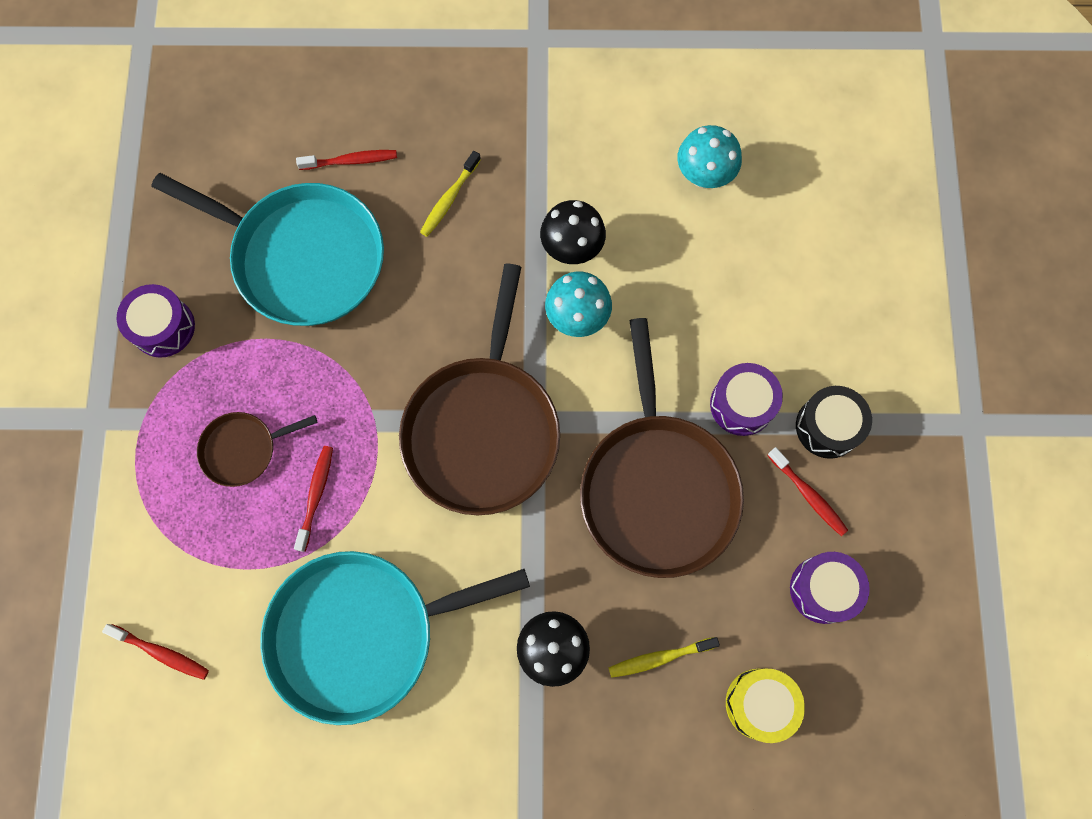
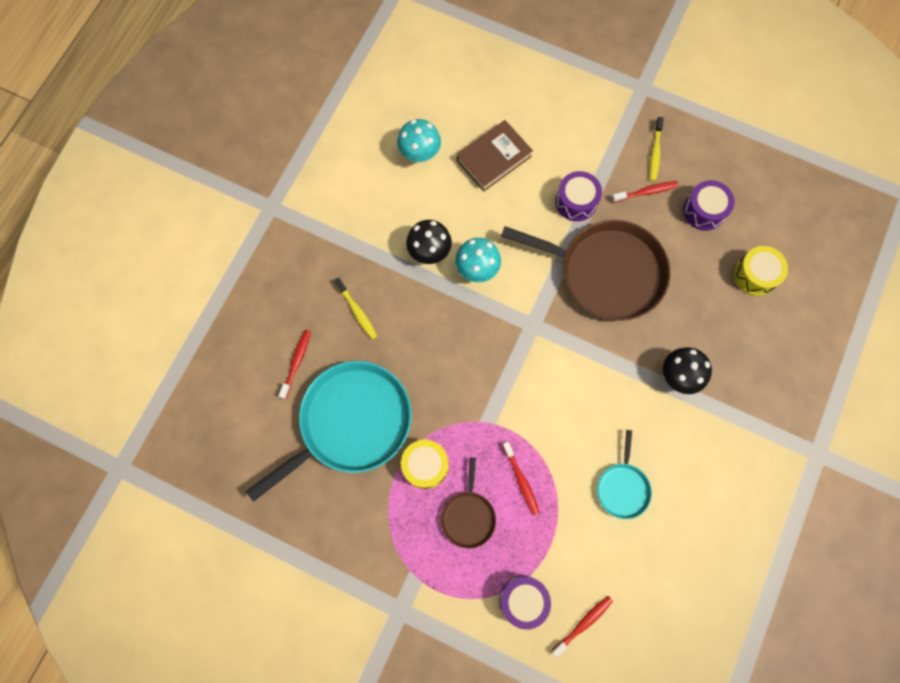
camera: 65 degrees left, 0 degrees up
purple drum [117,284,195,358] -> purple drum moved to [499,575,551,630]
turquoise pan [260,551,530,725] -> turquoise pan [597,430,652,519], size x0.48
red toothbrush [294,446,333,552] -> red toothbrush turned 150 degrees counterclockwise [502,442,540,515]
brown pan [399,263,560,515] -> none
yellow toothbrush [609,637,720,678] -> yellow toothbrush moved to [650,117,664,181]
black drum [796,386,872,459] -> none
none -> yellow drum [401,440,448,489]
none -> brown book [457,120,533,192]

